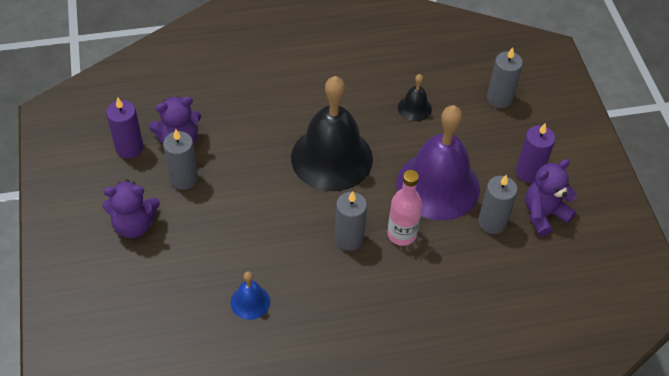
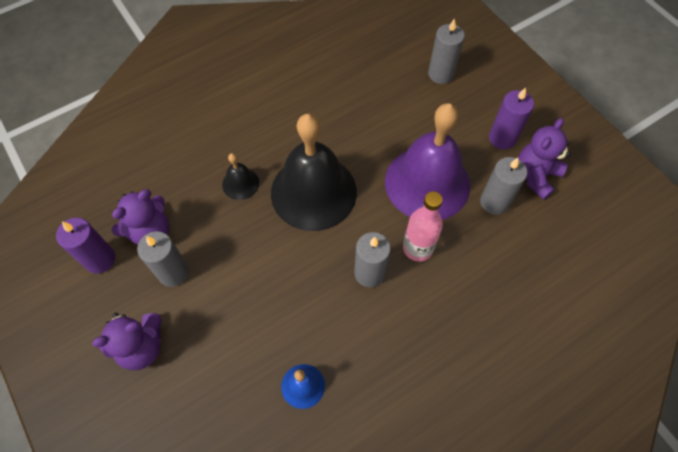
camera: 20 degrees left, 10 degrees up
black bell [398,74,432,121] -> black bell moved to [222,153,259,200]

